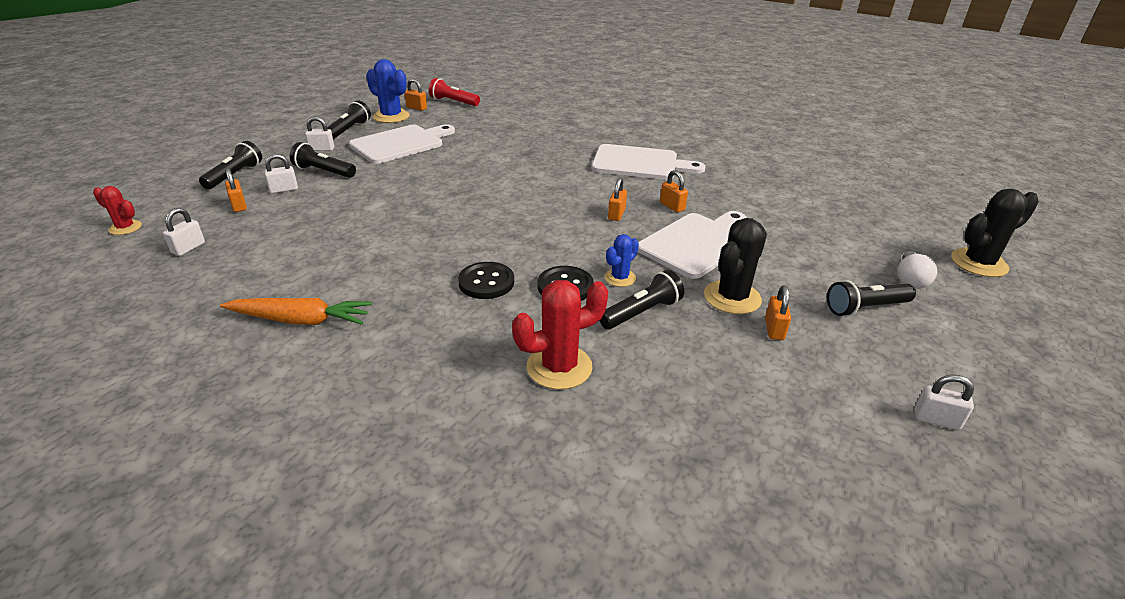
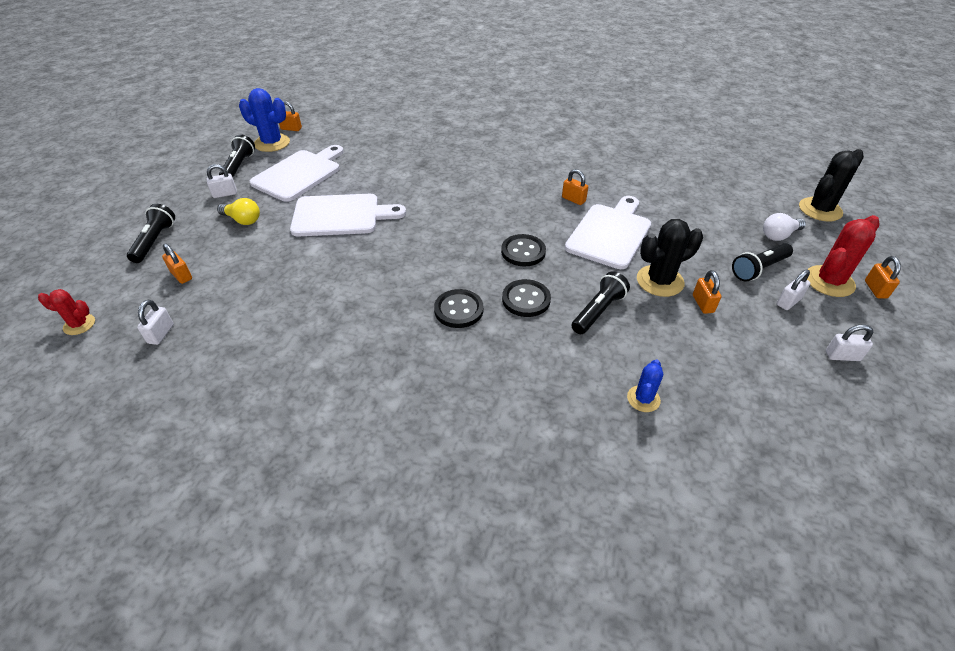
camera: 15 degrees left, 10 degrees up
orange carrot [220,298,372,325] -> none
white padlock [264,154,298,193] -> white padlock moved to [777,269,810,310]
black flashlight [290,142,356,178] -> yellow light bulb [217,198,260,225]
red flashlight [429,78,480,106] -> none
red cactus [512,280,608,390] -> red cactus moved to [807,215,879,297]
white cutting board [591,144,705,180] -> white cutting board moved to [290,194,406,236]
blue cactus [604,234,639,287] -> blue cactus moved to [627,359,663,412]
orange padlock [608,177,627,221] -> orange padlock moved to [865,256,901,298]
black cactus [704,218,767,314] -> black cactus turned 45 degrees clockwise [637,219,703,297]
white light bulb [897,251,937,289] -> white light bulb turned 60 degrees clockwise [763,213,806,241]
none -> black button [501,234,546,267]

